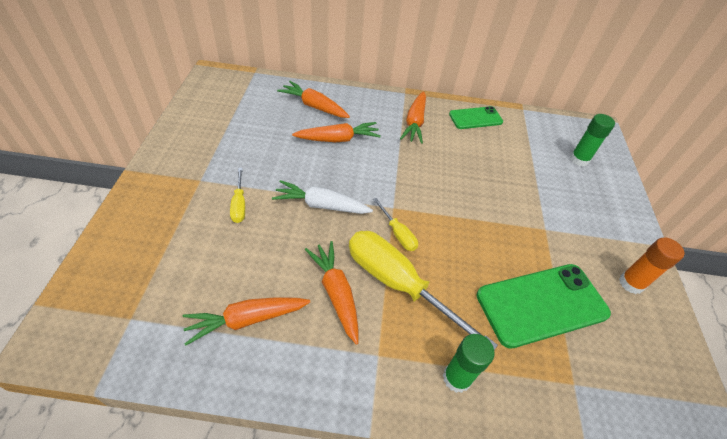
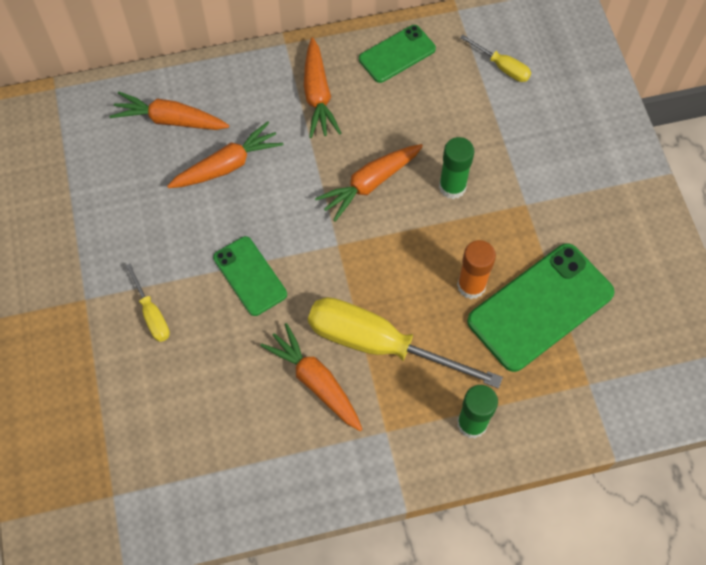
camera: 15 degrees left, 15 degrees up
orange carrot [183,297,310,345] -> orange carrot moved to [315,144,423,222]
white carrot [272,180,373,214] -> green phone [213,236,287,316]
yellow screwdriver [373,198,418,251] -> yellow screwdriver moved to [460,35,531,82]
green glue stick [570,114,615,166] -> green glue stick moved to [439,137,474,199]
orange glue stick [619,237,685,294] -> orange glue stick moved to [457,240,496,299]

